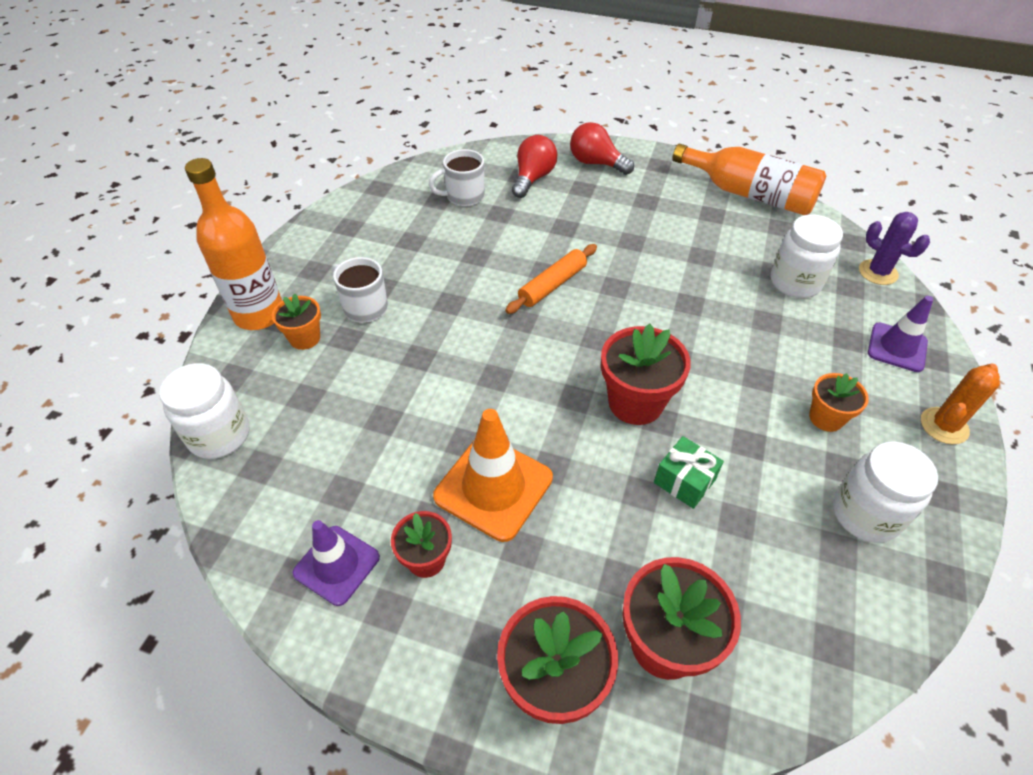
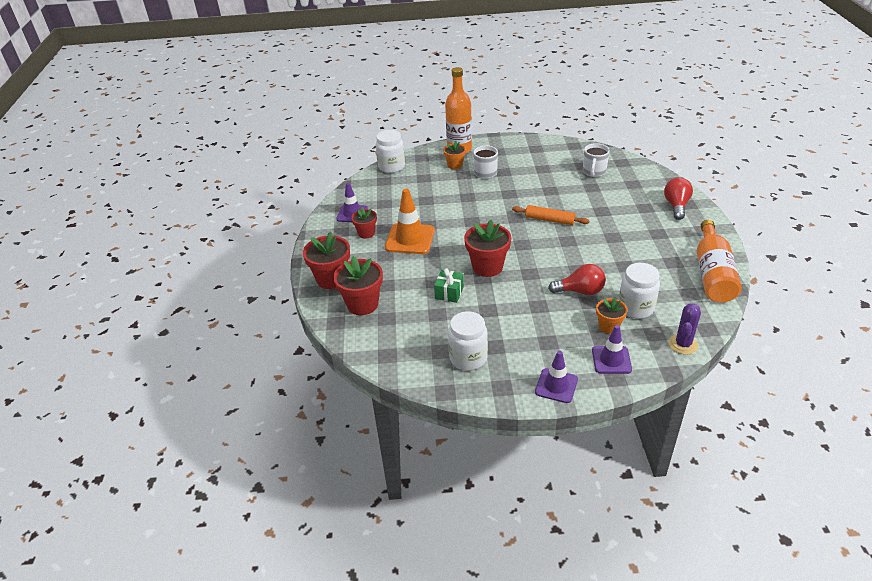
camera: 70 degrees right, 10 degrees down
white mug [429,149,485,206] -> white mug turned 120 degrees counterclockwise [583,143,610,177]
red light bulb [512,135,557,198] -> red light bulb moved to [548,264,606,295]
orange flower pot [809,373,869,432] -> orange flower pot moved to [596,298,628,334]
orange cactus [921,364,1000,444] -> purple traffic cone [535,351,578,403]

